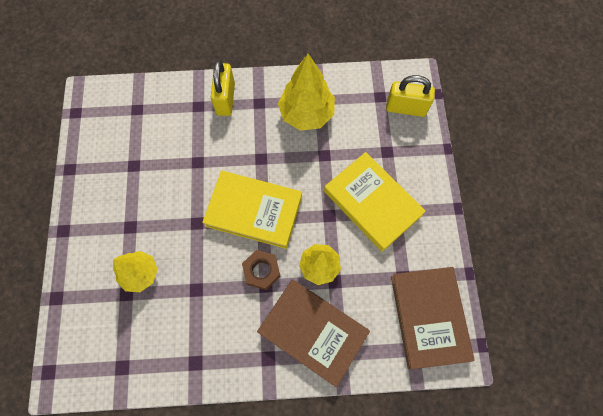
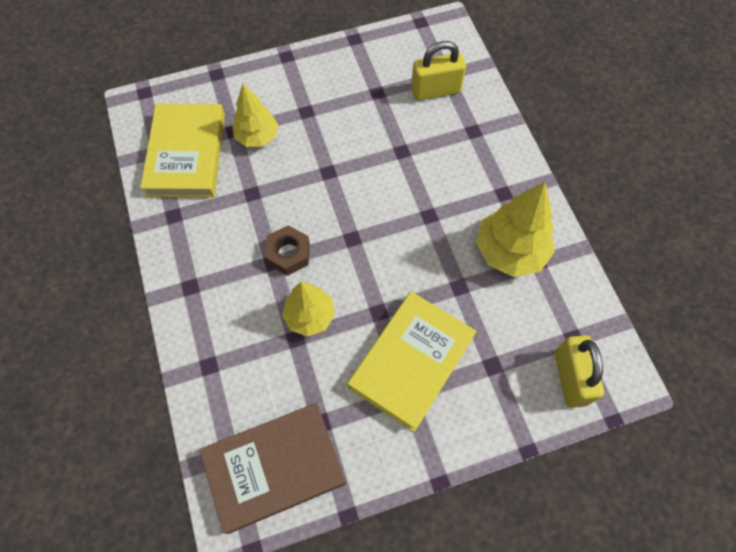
camera: 75 degrees right, 5 degrees down
yellow book [202,171,302,249] -> yellow book moved to [140,104,225,198]
yellow padlock [211,60,235,116] -> yellow padlock moved to [411,41,466,101]
brown book [257,279,370,387] -> none

